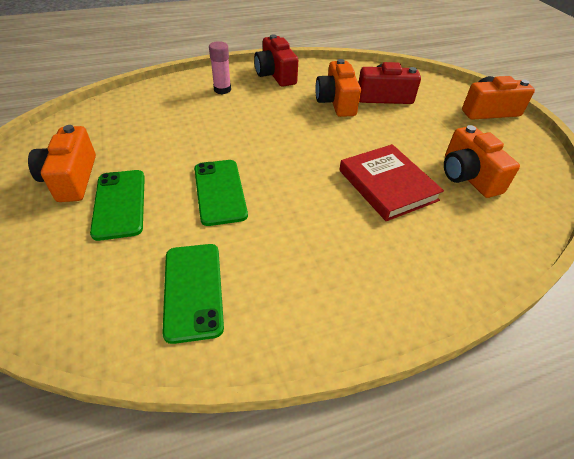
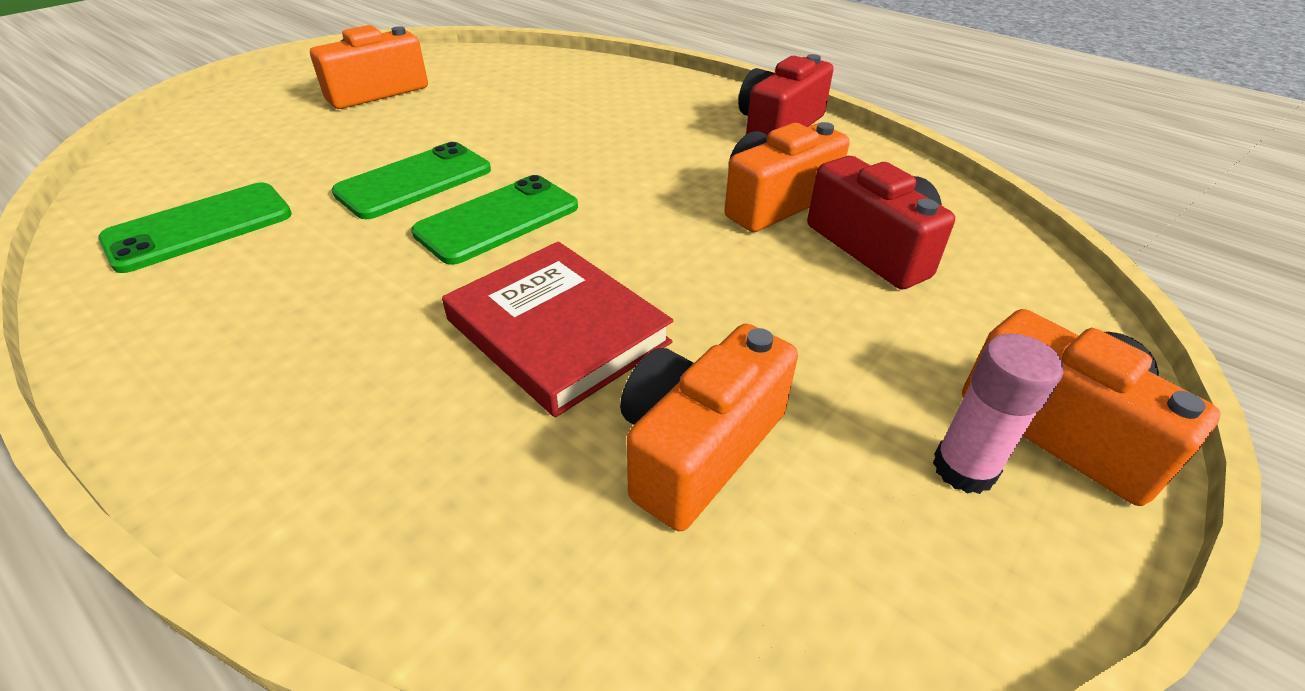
camera: 60 degrees right, 5 degrees down
green phone [90,170,145,241] -> green phone moved to [411,175,578,265]
pink glue stick [209,41,231,94] -> pink glue stick moved to [933,334,1064,494]
red book [339,144,444,221] -> red book turned 75 degrees counterclockwise [442,241,673,417]

